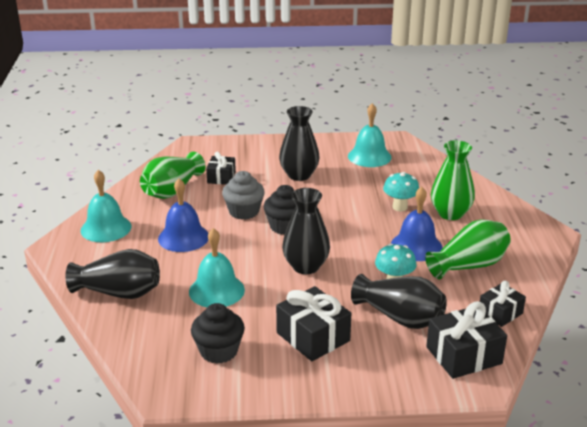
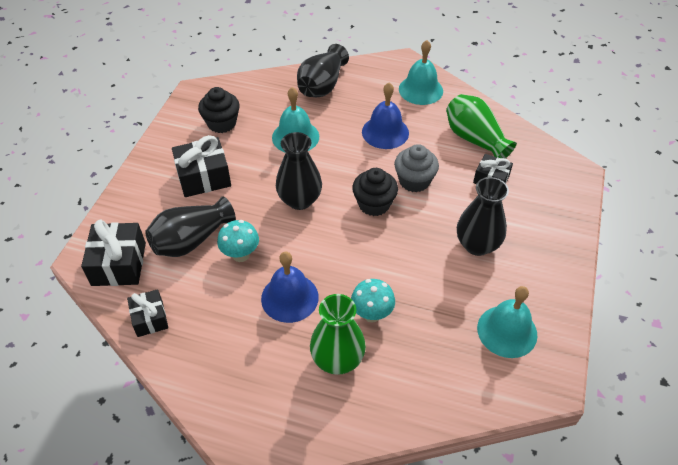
camera: 110 degrees right, 20 degrees up
green vase [425,219,511,280] -> none

